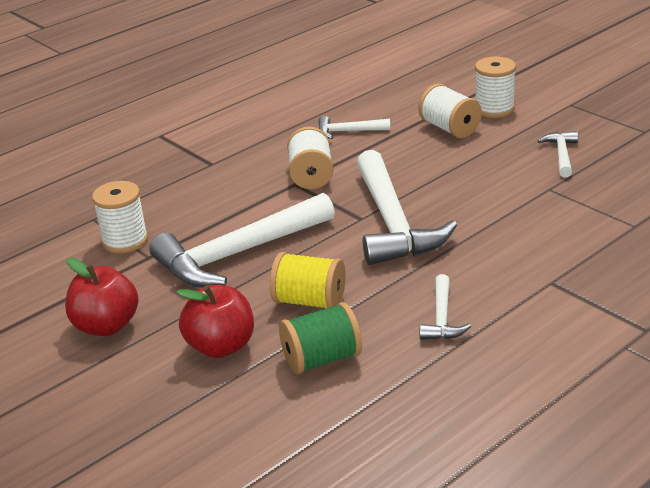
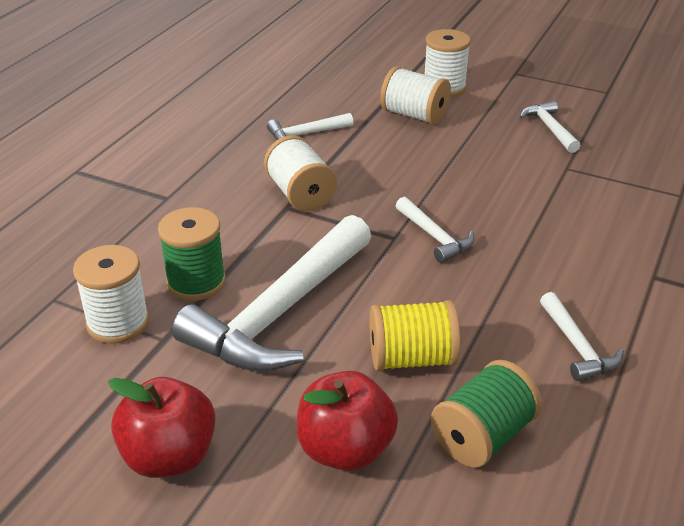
camera: 25 degrees left, 5 degrees up
white hammer [356,150,457,265] -> white hammer [396,197,475,263], size x0.46
none -> green spool [158,207,226,301]

